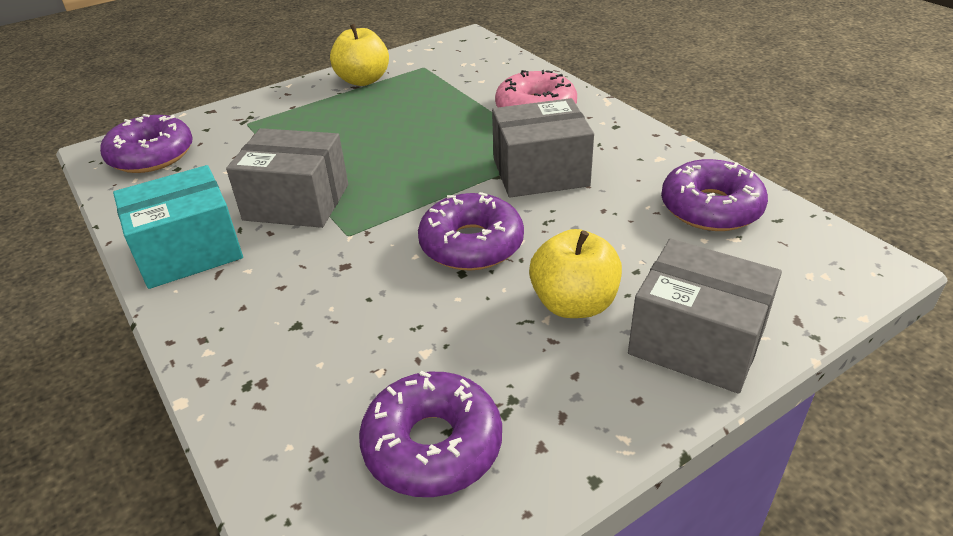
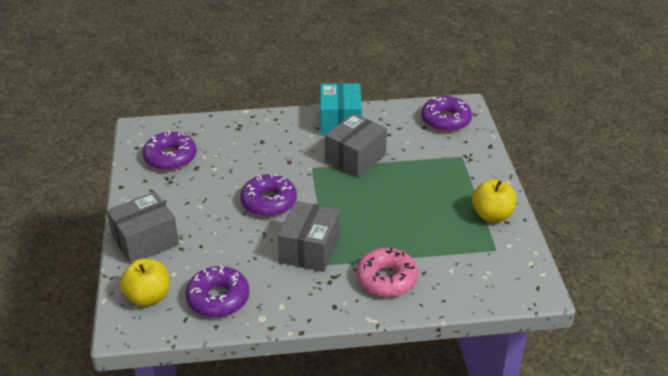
camera: 115 degrees right, 0 degrees up
yellow apple [529,229,622,318] -> yellow apple moved to [120,259,170,306]

